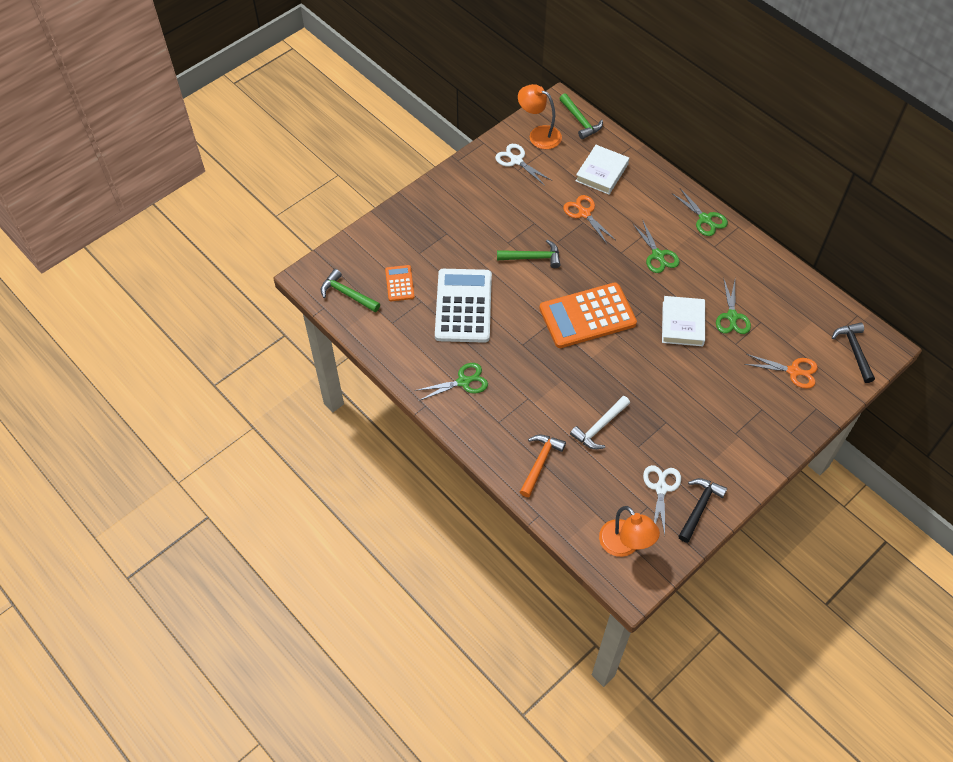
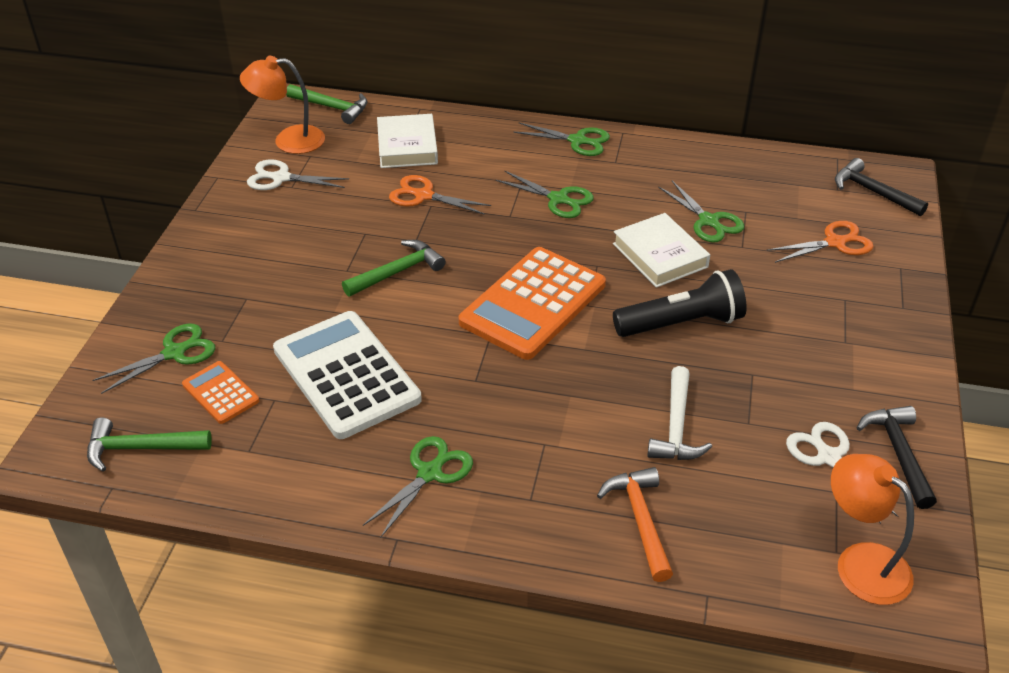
camera: 35 degrees left, 15 degrees down
orange lamp [599,506,660,557] -> orange lamp turned 150 degrees counterclockwise [831,454,914,605]
none -> green scissors [92,324,215,394]
none -> black flashlight [613,269,747,337]

